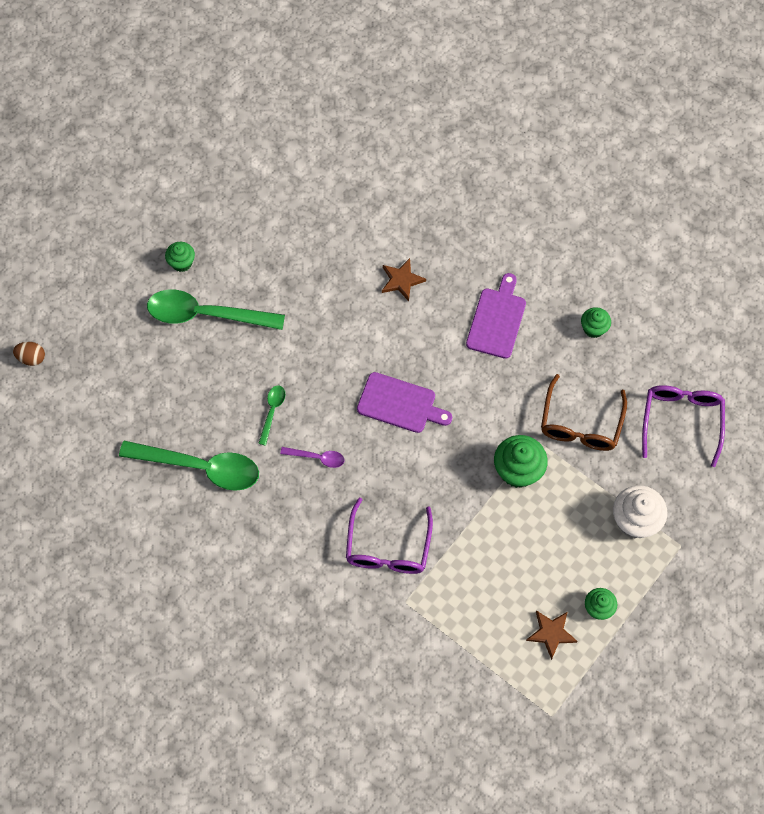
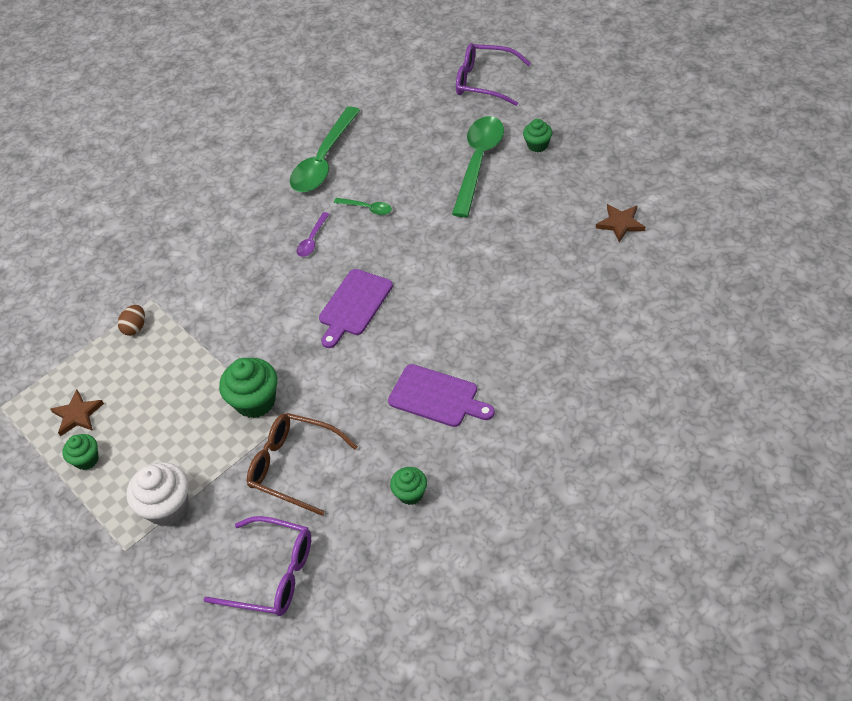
camera: 105 degrees right, 15 degrees down
brown egg [13,342,45,366] -> brown egg moved to [118,305,145,336]
purple glasses [346,498,433,574] -> purple glasses moved to [456,43,531,106]
brown star [382,258,426,301] -> brown star moved to [596,204,645,242]

